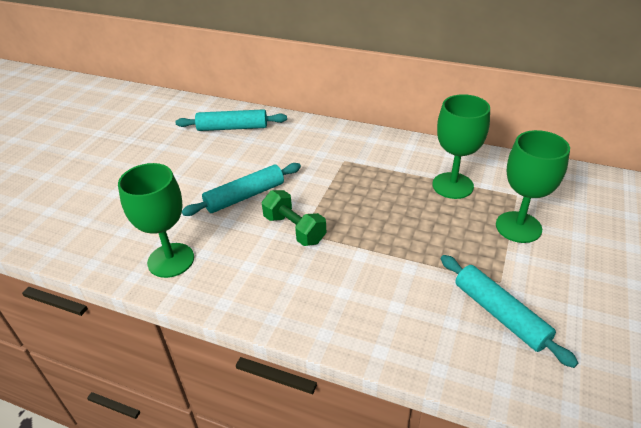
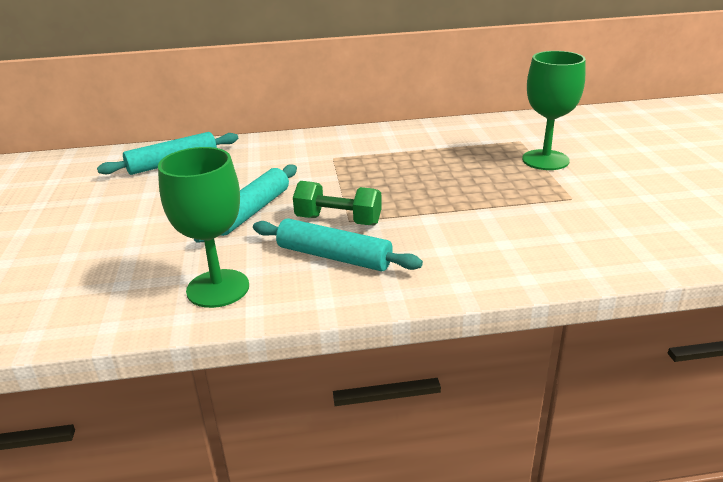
camera: 30 degrees left, 10 degrees down
green goblet [433,94,490,199] -> none
turquoise rolling pin [441,255,578,368] -> turquoise rolling pin moved to [253,218,423,271]

